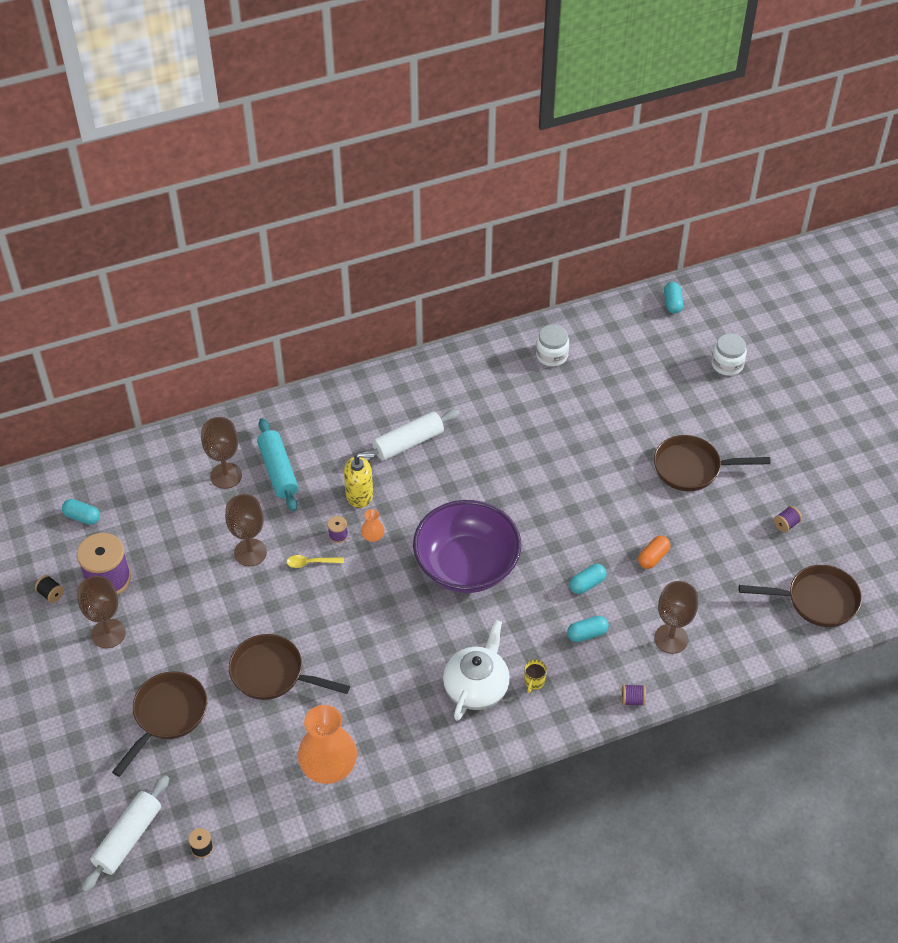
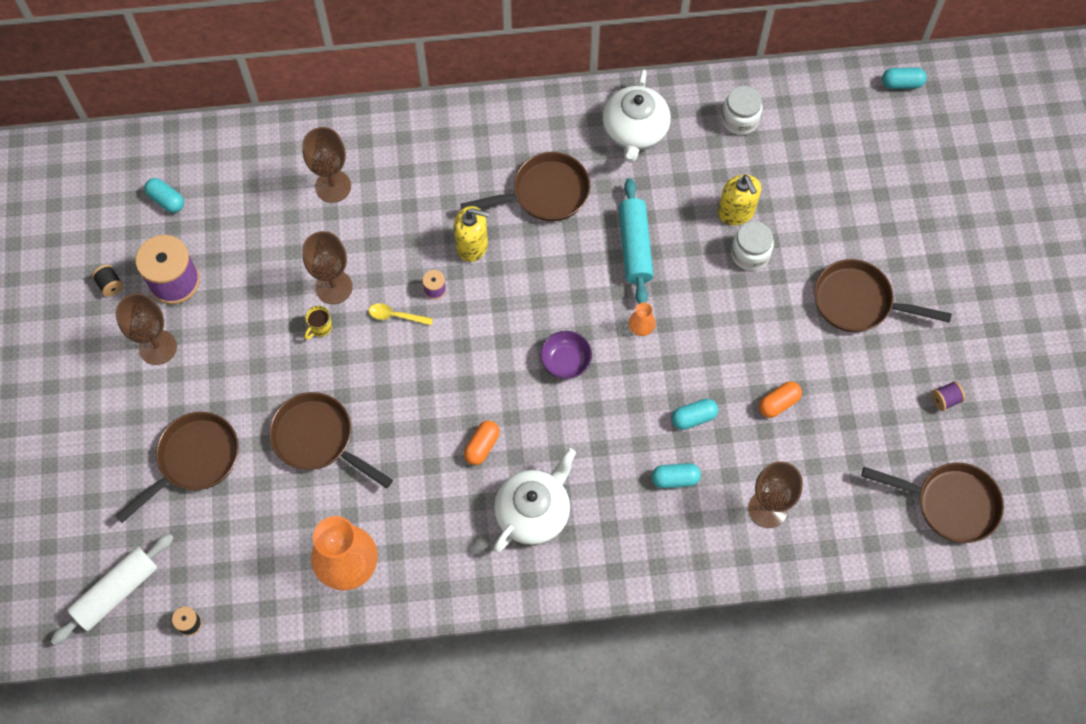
camera: 15 degrees right, 15 degrees up
turquoise rolling pin [257,418,298,512] -> turquoise rolling pin moved to [618,178,654,304]
orange vase [361,509,384,542] -> orange vase moved to [629,302,656,336]
white rolling pin [362,409,460,461] -> brown pan [460,152,590,222]
purple bowl [413,500,521,593] -> purple bowl [540,331,592,379], size x0.42
yellow mug [524,660,547,693] -> yellow mug moved to [304,306,332,340]
purple spool [622,685,646,706] -> none
turquoise capsule [664,282,683,314] -> turquoise capsule turned 75 degrees clockwise [882,67,927,89]
white jar [712,334,747,376] -> white jar moved to [731,221,774,271]
none -> orange capsule [464,421,500,465]
none -> white teapot [603,69,671,162]
none -> yellow soap dispenser [718,175,761,225]

